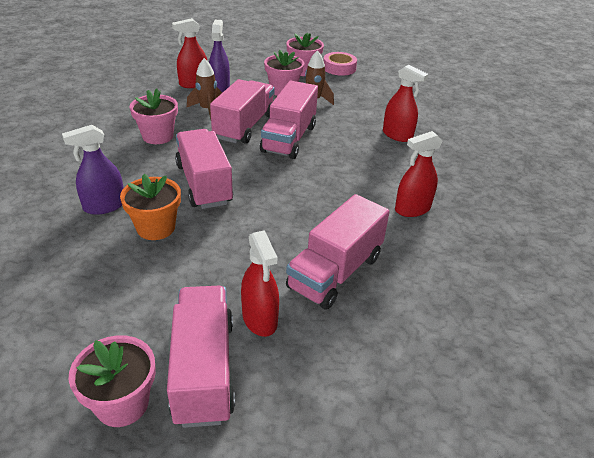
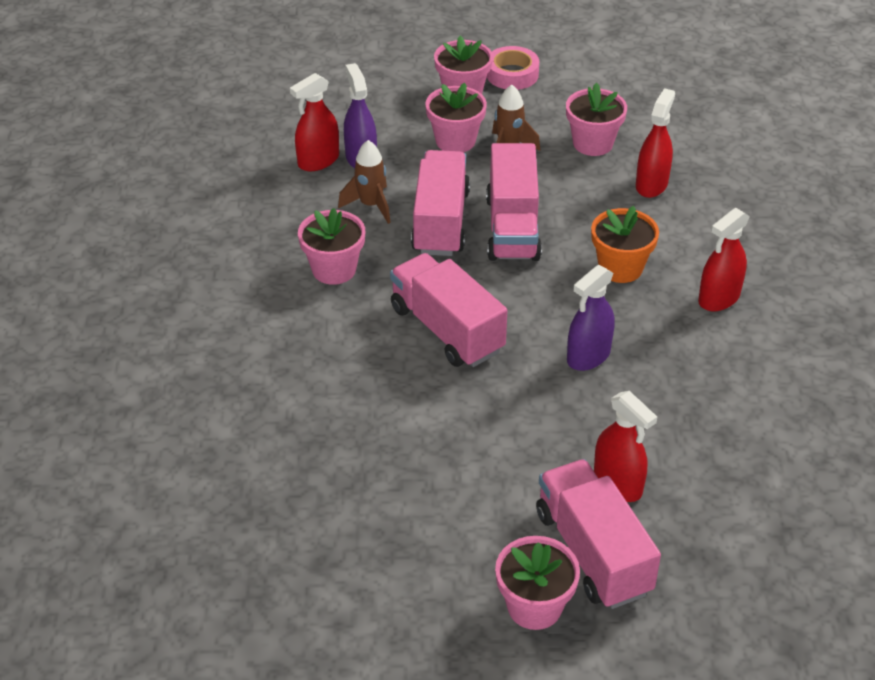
camera: 15 degrees left, 5 degrees up
purple spray bottle [62,125,123,215] -> purple spray bottle moved to [567,265,615,371]
orange flower pot [120,174,181,240] -> orange flower pot moved to [591,206,659,283]
pink truck [286,194,390,310] -> none
red spray bottle [383,65,428,142] -> red spray bottle turned 90 degrees counterclockwise [636,88,675,198]
none -> pink flower pot [566,83,627,156]

